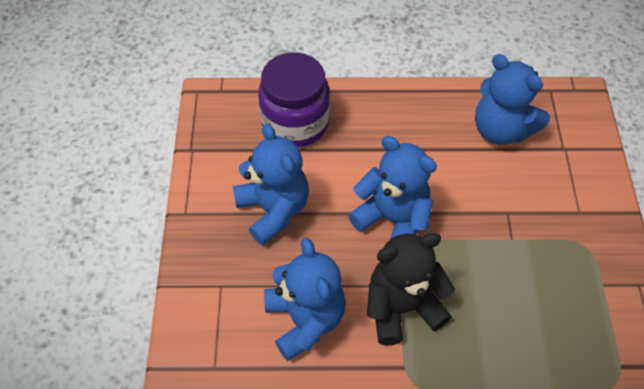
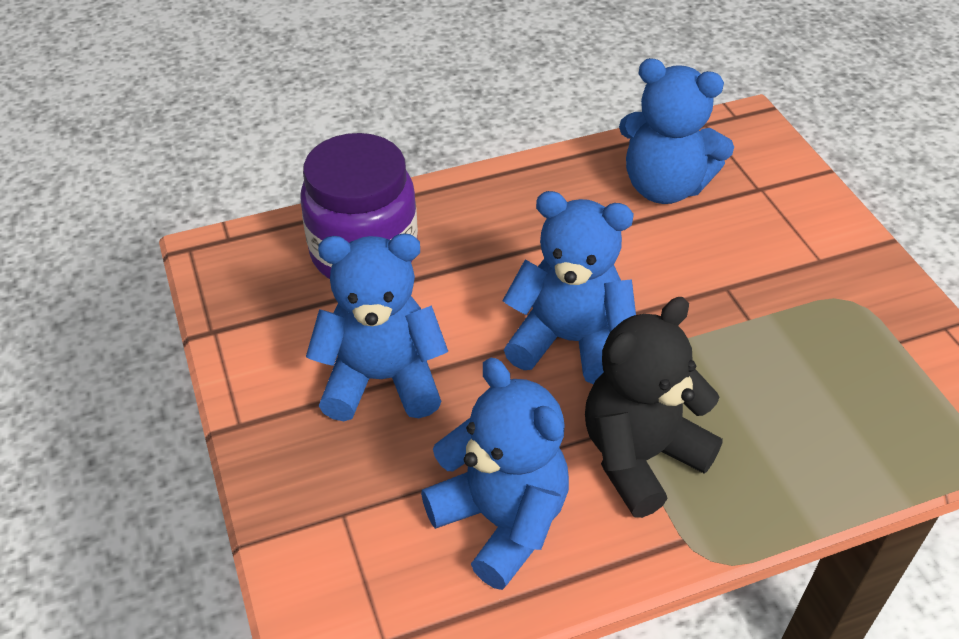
camera: 20 degrees left, 10 degrees down
blue teddy bear [233,123,309,246] -> blue teddy bear turned 45 degrees counterclockwise [306,233,448,421]

